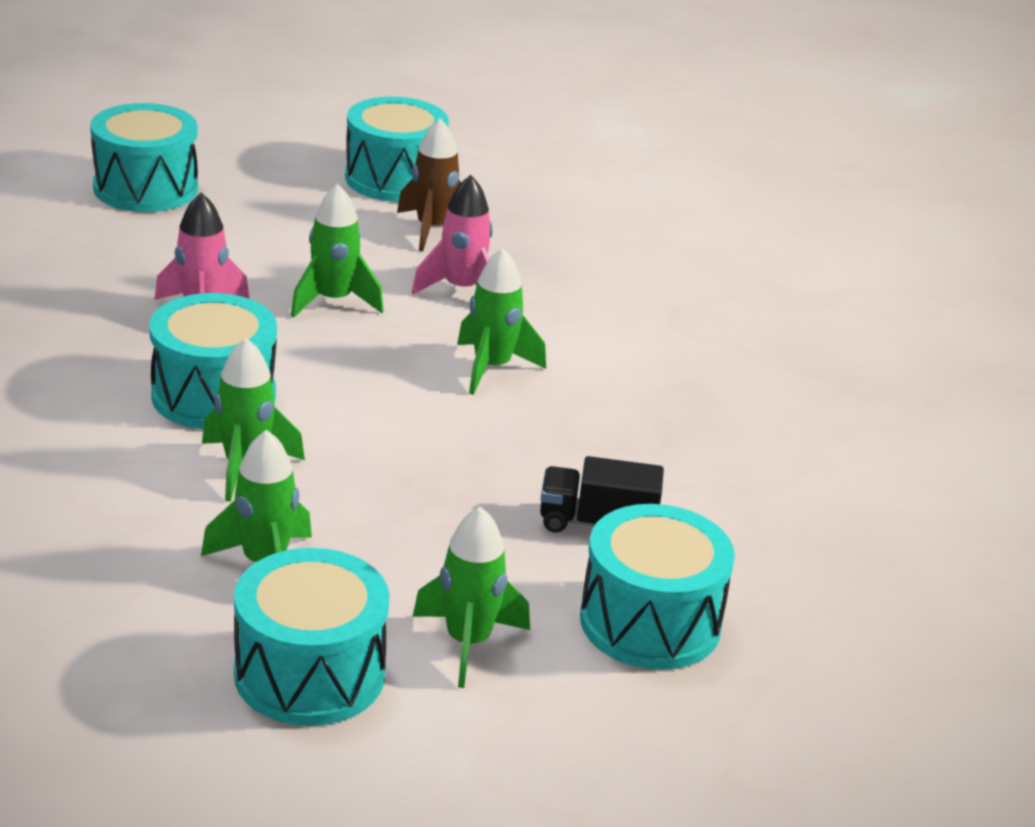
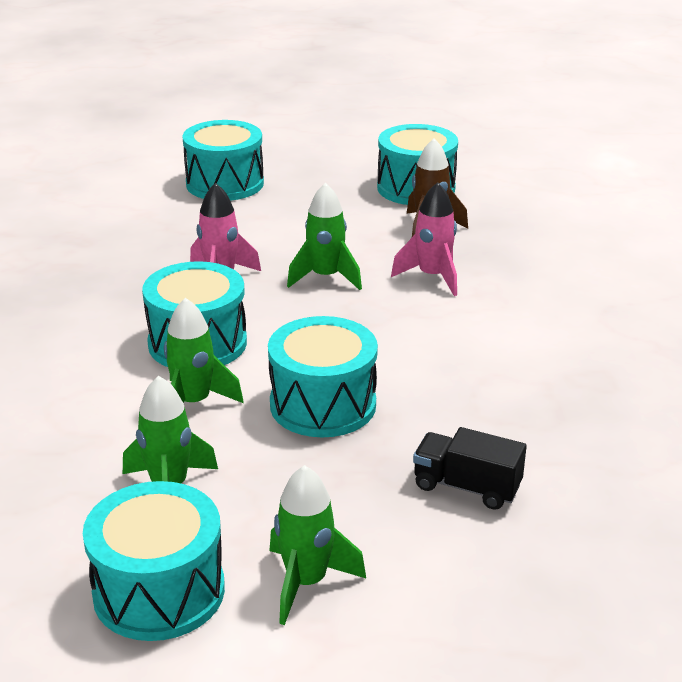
camera: 20 degrees right, 0 degrees up
green rocket [457,248,546,395] -> none
turquoise drum [580,504,735,670] -> turquoise drum moved to [268,316,378,437]

